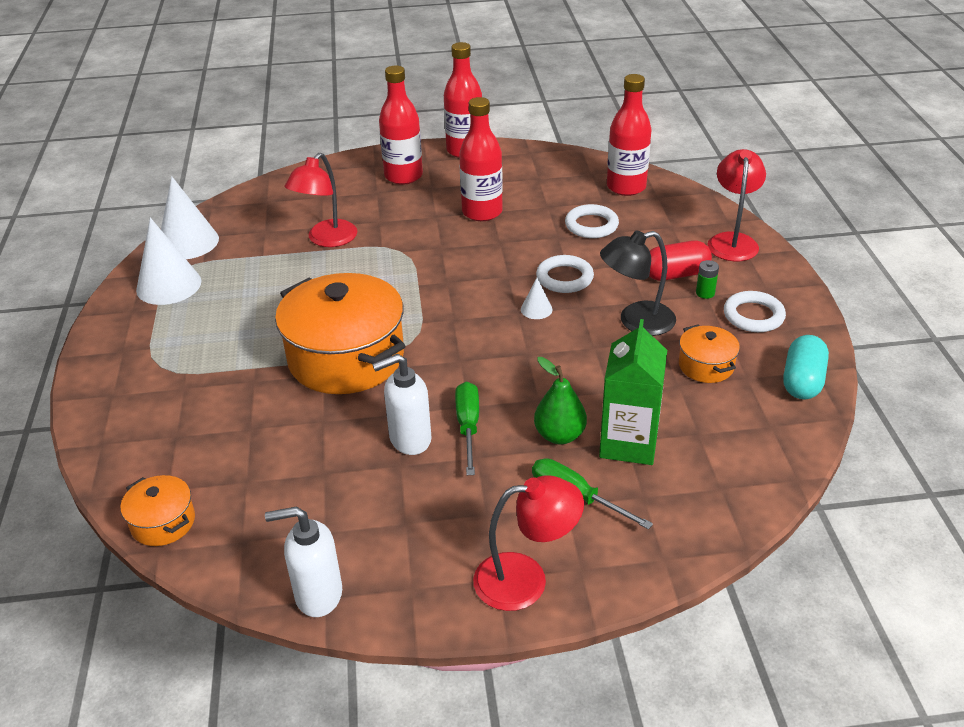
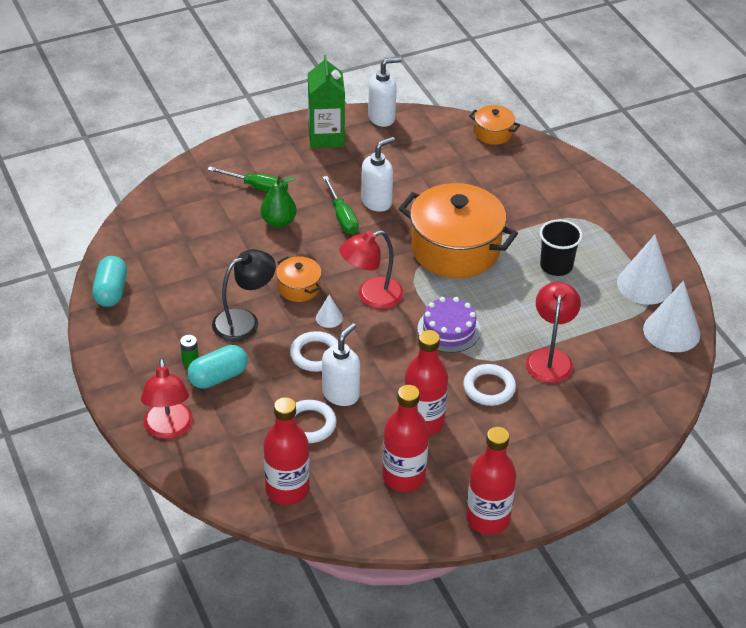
camera: 160 degrees right, 5 degrees up
red bottle [379,65,423,185] -> red bottle moved to [382,385,429,492]
red lamp [473,475,584,611] -> red lamp moved to [339,230,404,309]
green carton [599,319,667,465] -> green carton moved to [308,55,345,148]
red capsule [649,240,712,281] -> turquoise capsule [187,345,248,389]
orange pot [679,325,740,383] -> orange pot moved to [276,256,322,302]
white ring [724,291,786,332] -> white ring moved to [463,364,516,406]
none -> white soap dispenser [322,323,360,406]
none -> purple cake [417,297,481,353]
none -> black cup [540,219,583,276]

